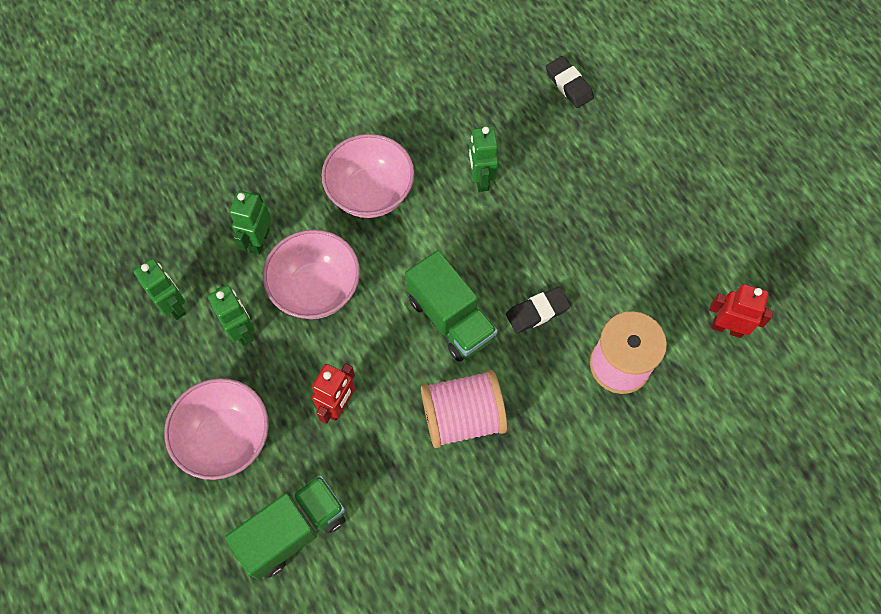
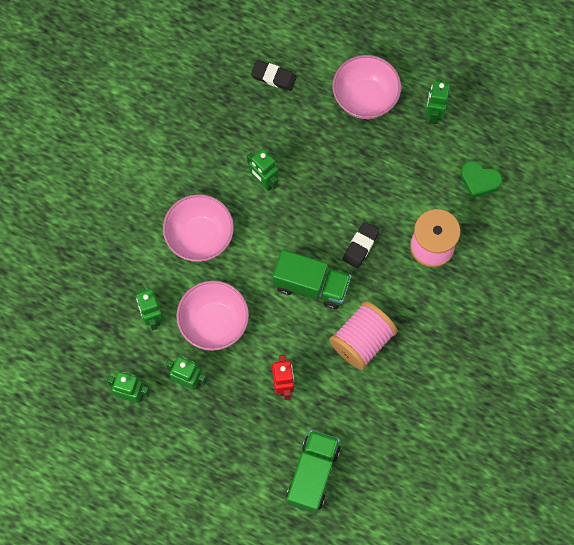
camera: 35 degrees left, 5 degrees up
pink bowl [164,378,269,480] -> pink bowl moved to [332,55,401,119]
red robot [709,284,774,338] -> green heart [460,161,502,198]
none -> green robot [426,79,450,124]

